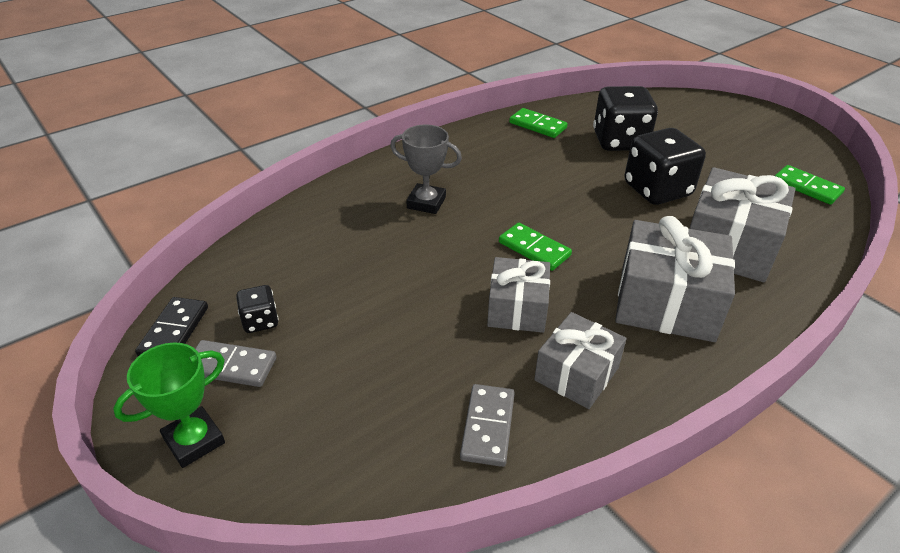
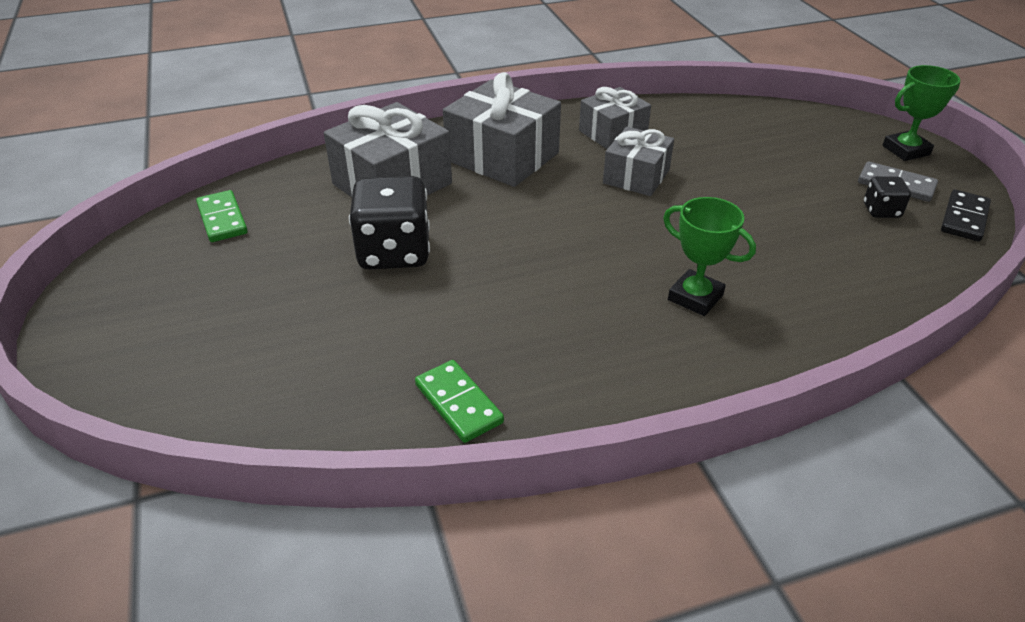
camera: 160 degrees left, 0 degrees up
grey trophy [390,125,462,214] -> green trophy [663,197,756,316]
grey domino [460,384,515,467] -> none
green domino [499,223,572,271] -> none
black dice [593,86,658,151] -> none

